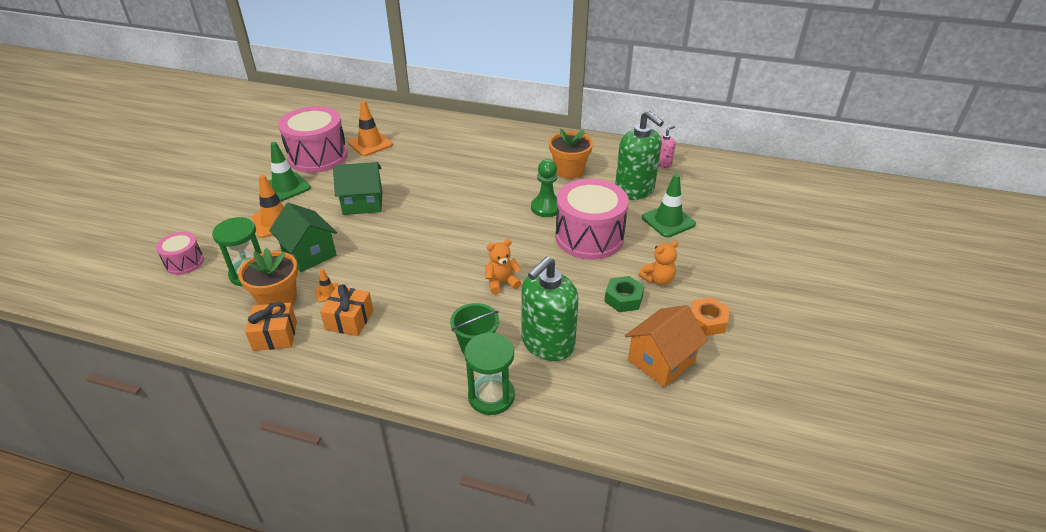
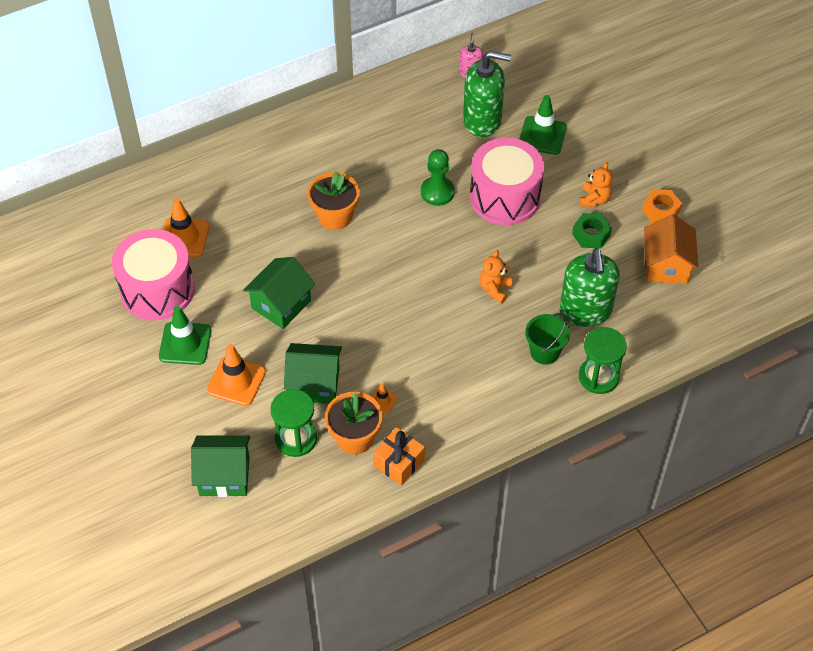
camera: 45 degrees left, 15 degrees up
pink drum [156,232,204,275] -> green house [191,435,250,497]
orange gift [320,284,373,336] -> none
orange flower pot [549,129,593,179] -> orange flower pot moved to [308,171,360,230]

